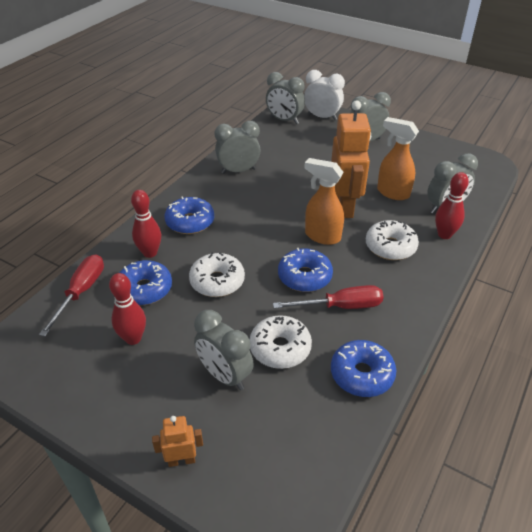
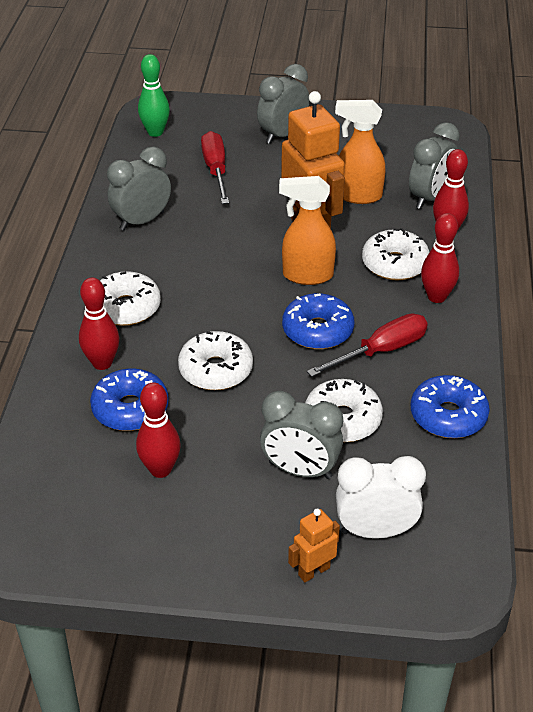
camera: 25 degrees left, 0 degrees up
red screwdriver [39,254,104,336] -> red screwdriver moved to [201,131,229,204]
blue donut [164,196,214,234] -> white donut [100,271,161,326]
grey clock [266,72,305,124] -> green bowling pin [138,54,170,137]
white clock [304,70,345,120] -> white clock moved to [336,456,426,539]
none -> red bowling pin [421,213,459,303]

